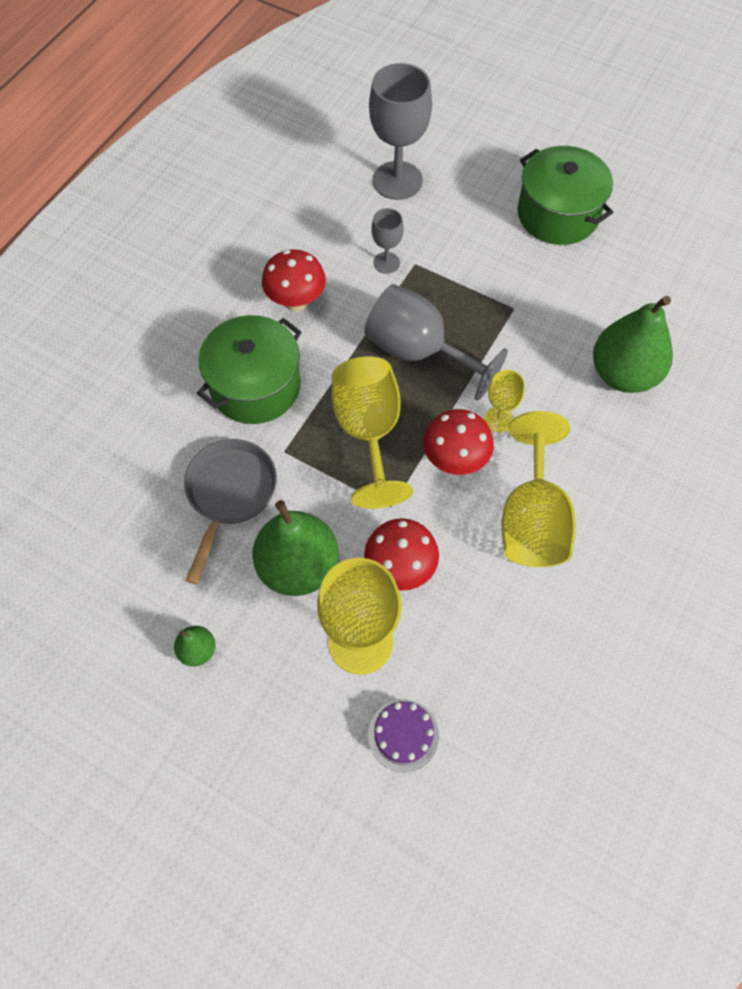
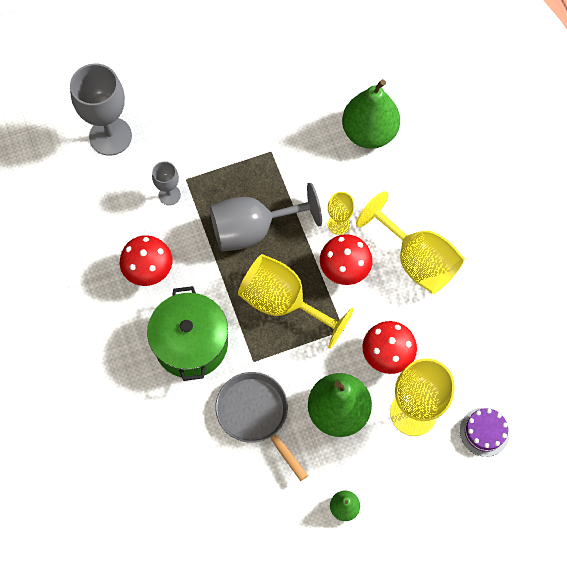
camera: 50 degrees left, 5 degrees up
green pot [517,146,613,245] -> none

